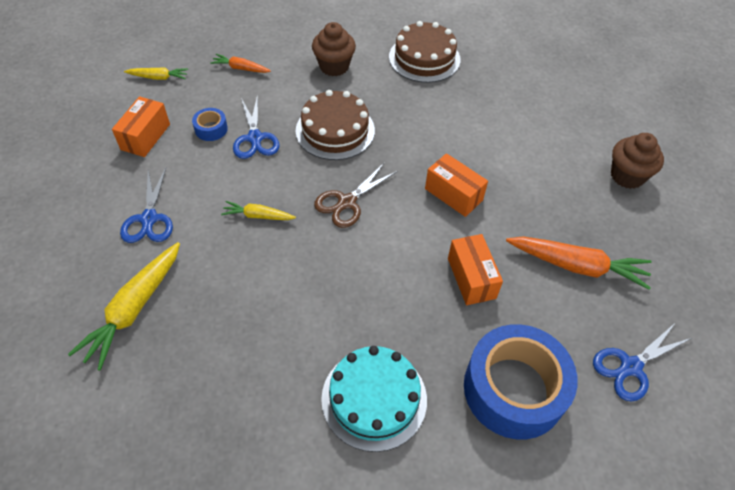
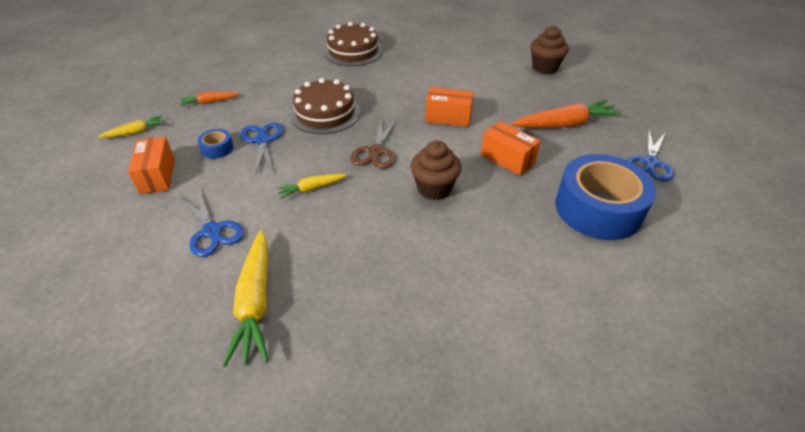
camera: 30 degrees left, 10 degrees down
blue scissors [233,95,280,159] -> blue scissors turned 150 degrees counterclockwise [240,122,283,176]
brown cupcake [312,22,356,76] -> brown cupcake moved to [411,140,461,200]
turquoise cake [321,346,427,452] -> none

